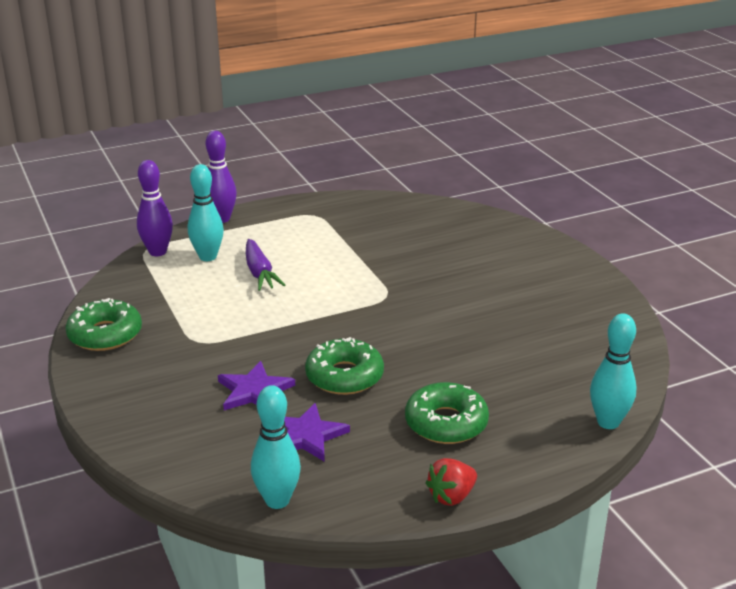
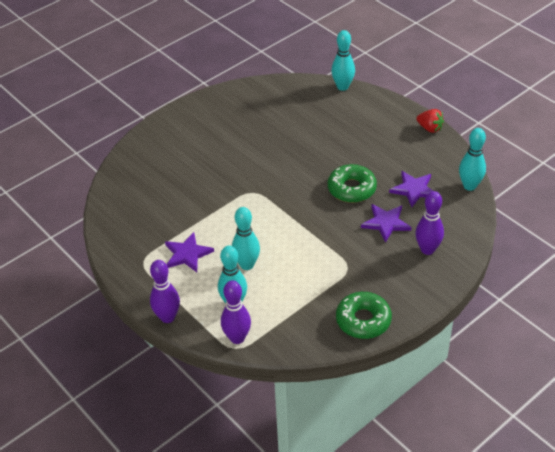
camera: 105 degrees left, 15 degrees up
purple carrot [245,239,285,291] -> turquoise bowling pin [232,207,260,270]
green donut [405,382,489,444] -> none
none -> purple star [165,232,214,272]
none -> purple bowling pin [415,191,444,255]

